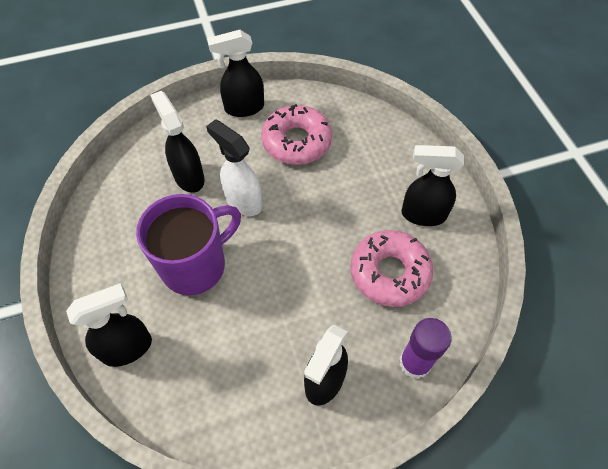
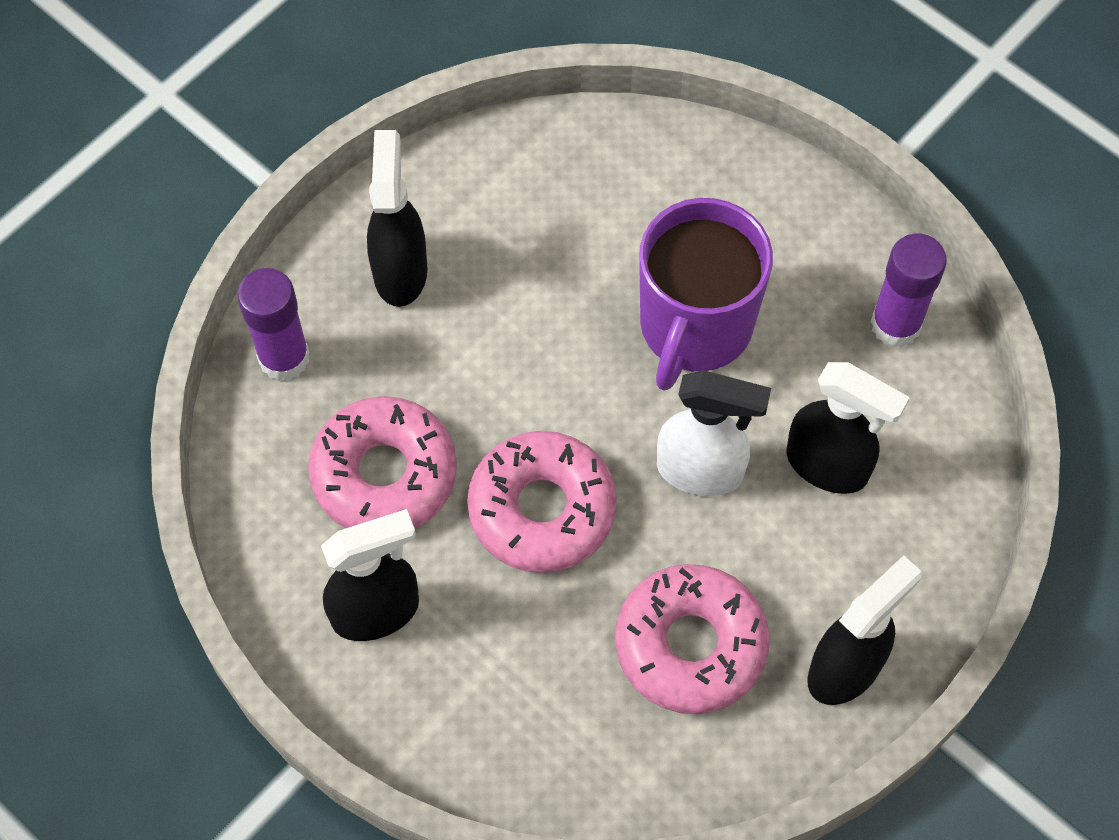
camera: 150 degrees right, 5 degrees up
black spray bottle [66,283,152,367] -> none
none -> pink donut [467,431,617,573]
none -> purple glue stick [870,234,947,347]

